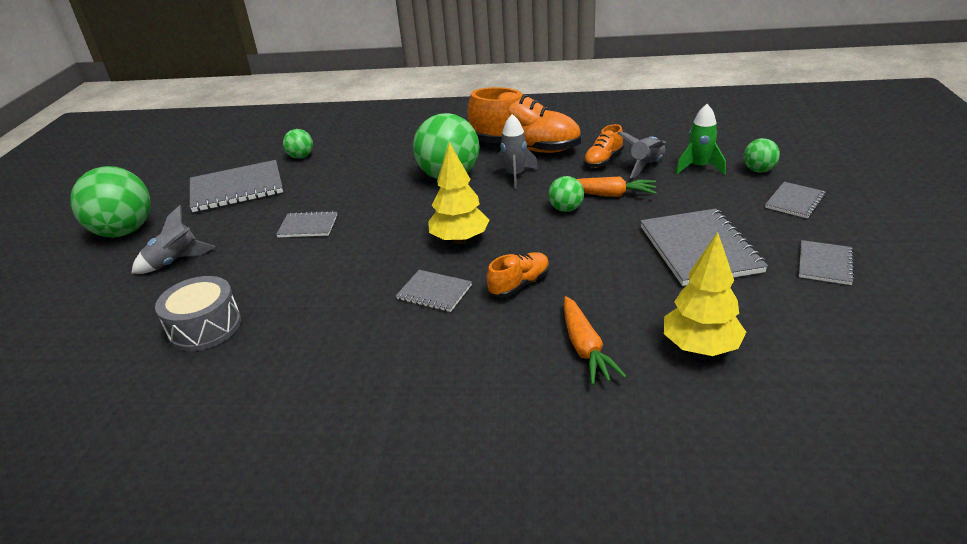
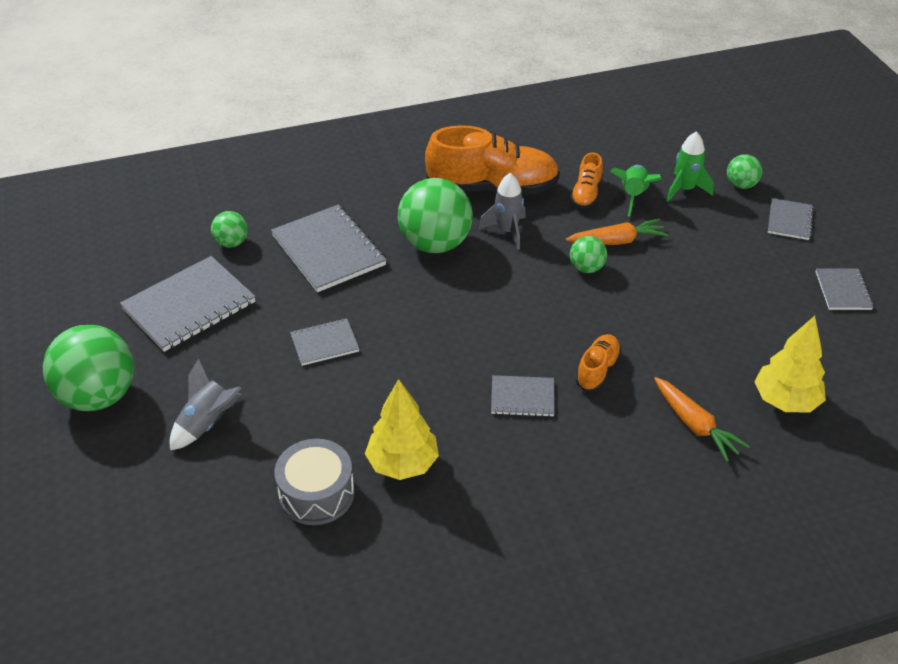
camera: 25 degrees left, 10 degrees up
yellow tree [428,142,489,244] -> yellow tree moved to [365,379,439,480]
grey rocket [617,132,666,178] -> green rocket [610,165,662,217]
grey notebook [640,209,768,286] -> grey notebook moved to [271,204,387,292]

